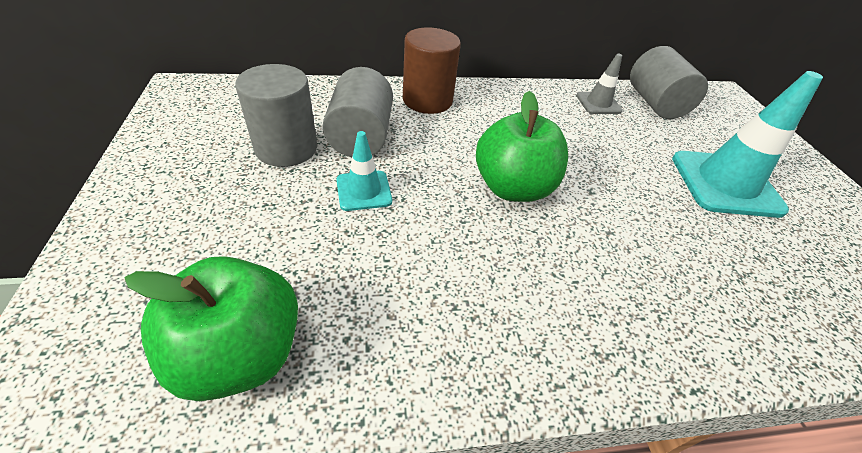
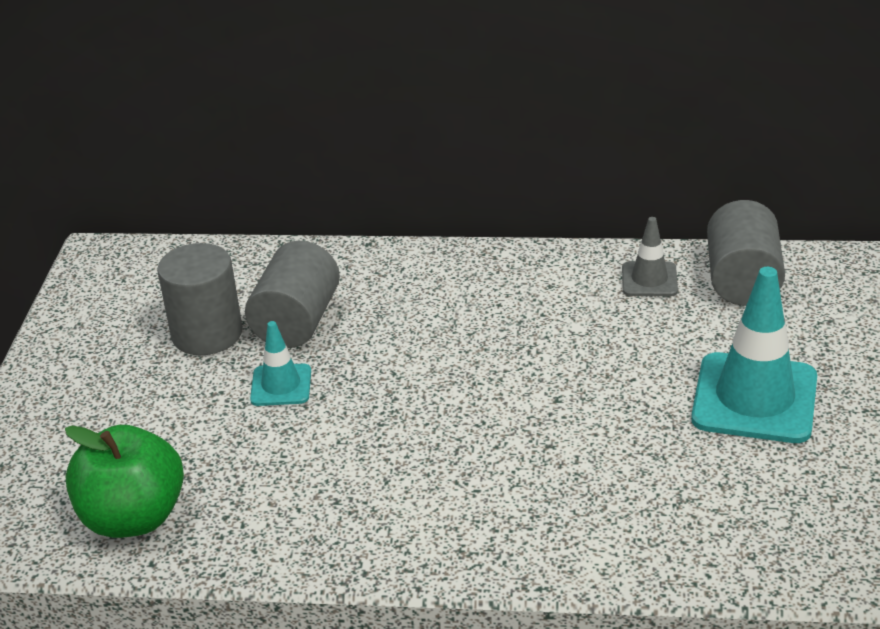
camera: 20 degrees right, 10 degrees down
brown cylinder [403,28,461,114] -> none
green apple [476,91,568,202] -> none

